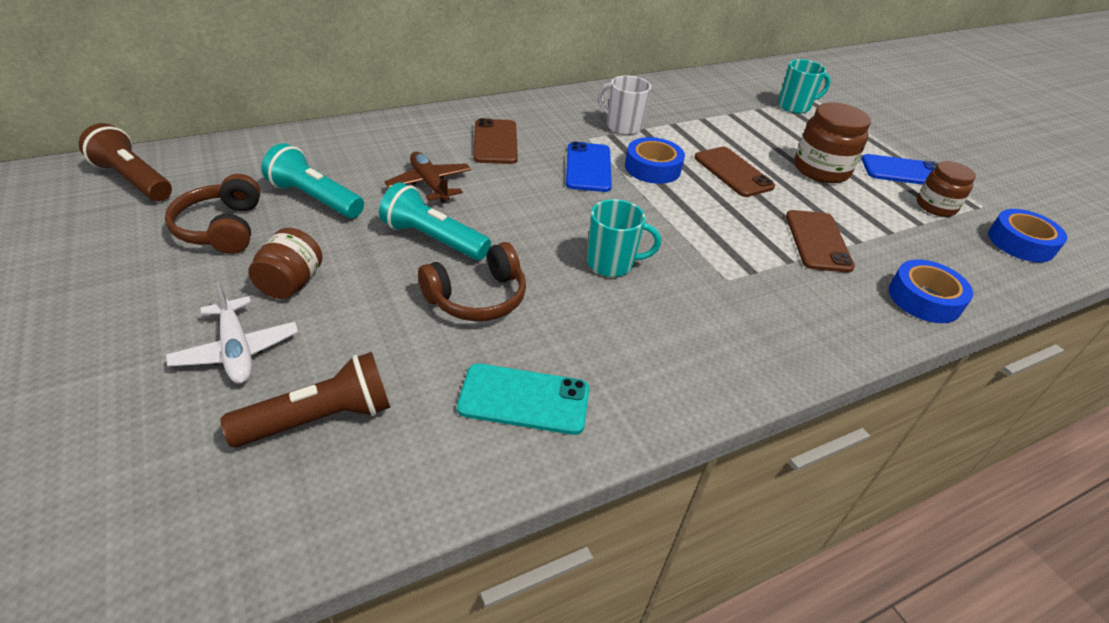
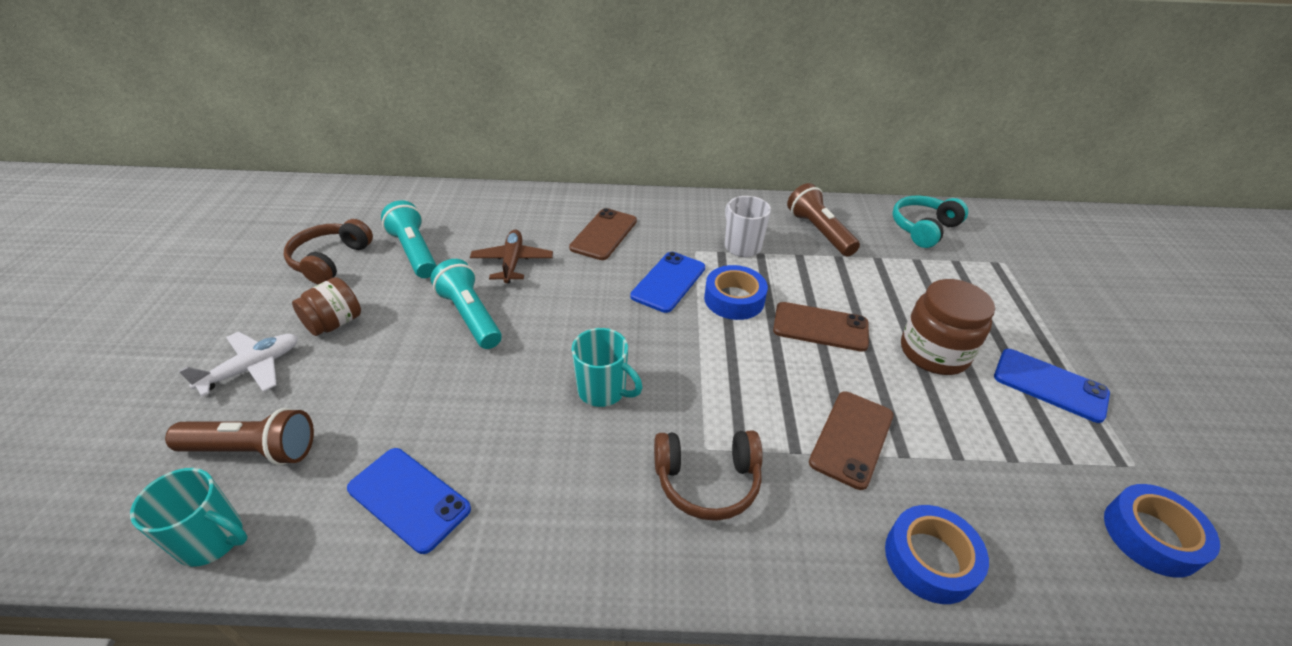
camera: 30 degrees right, 0 degrees up
brown flashlight [79,123,172,201] -> brown flashlight moved to [787,183,860,256]
white plane [166,281,298,384] -> white plane turned 135 degrees counterclockwise [179,332,298,396]
brown headphones [418,242,526,321] -> brown headphones moved to [654,431,763,521]
turquoise phone [457,363,590,435] -> blue phone [347,448,471,554]
brown phone [694,147,775,197] -> brown phone turned 75 degrees counterclockwise [773,302,869,352]
turquoise mug [778,59,831,114] -> turquoise mug moved to [130,468,247,567]
brown jar [917,161,976,217] -> none
none -> turquoise headphones [892,195,968,248]

